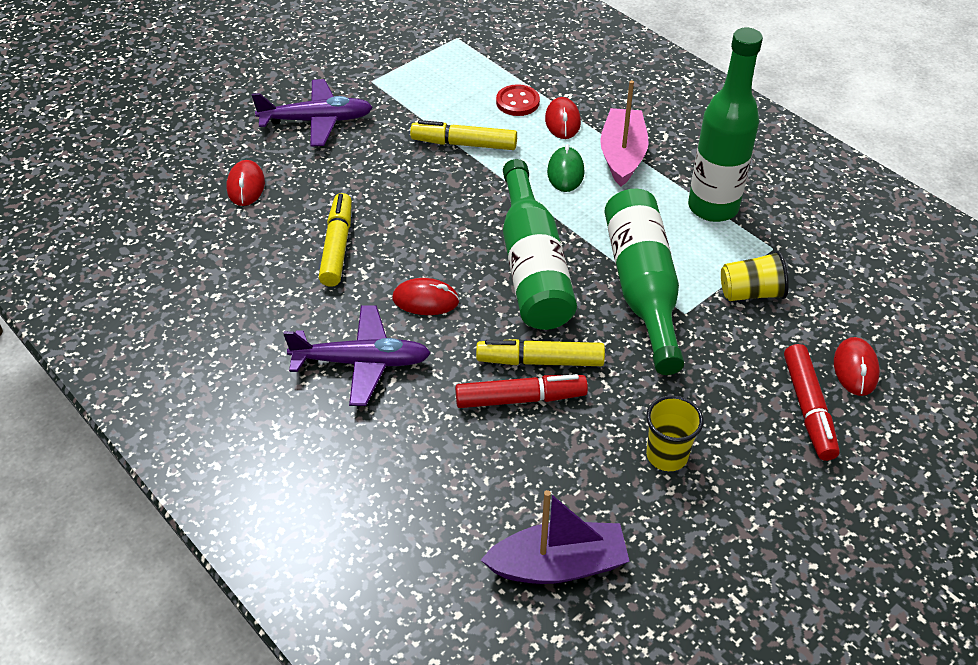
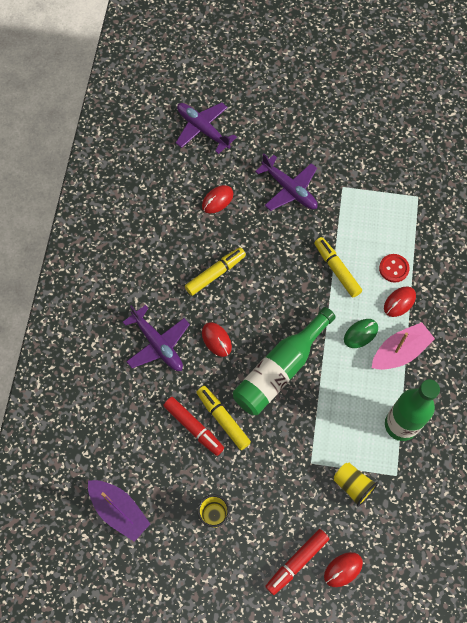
camera: 50 degrees right, 20 degrees up
green bottle [604,189,684,375] -> none
none -> purple plane [176,102,237,154]

